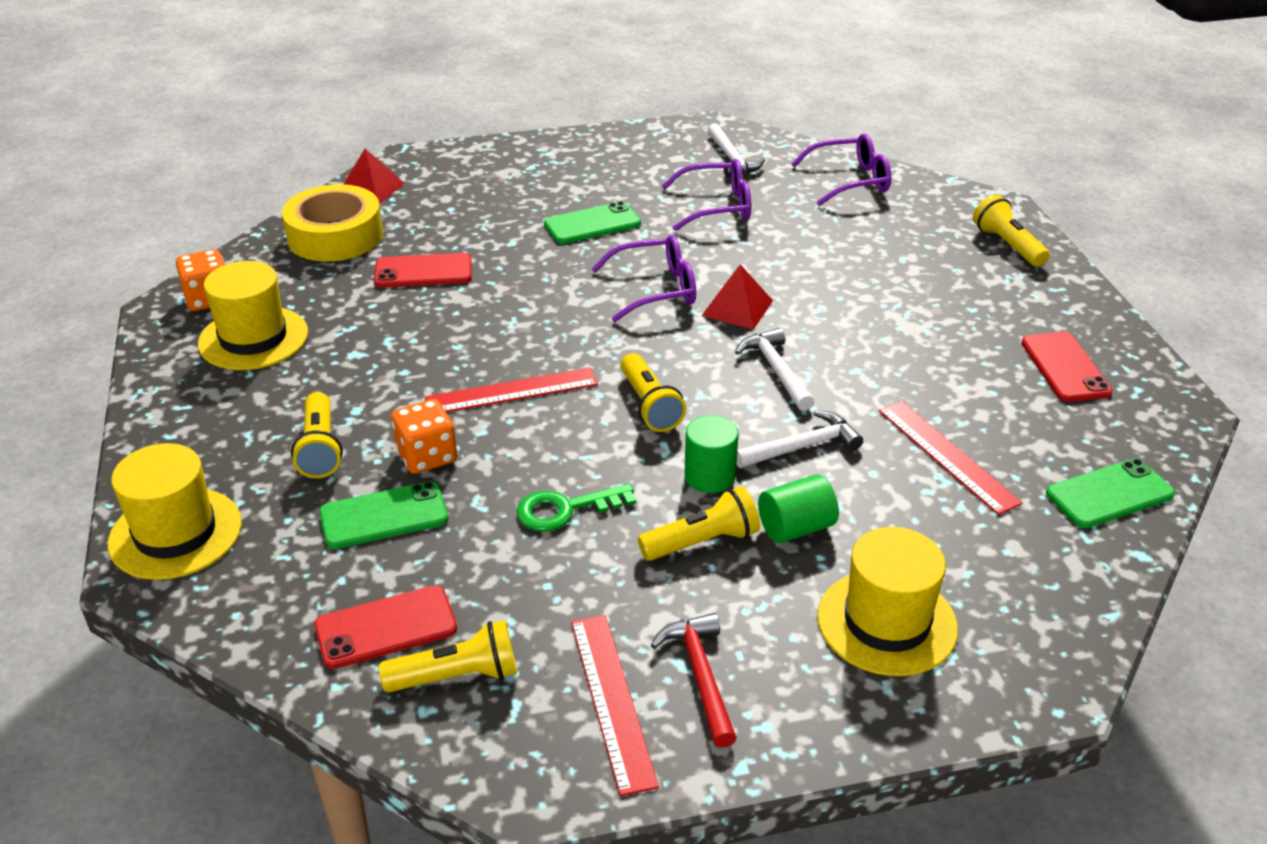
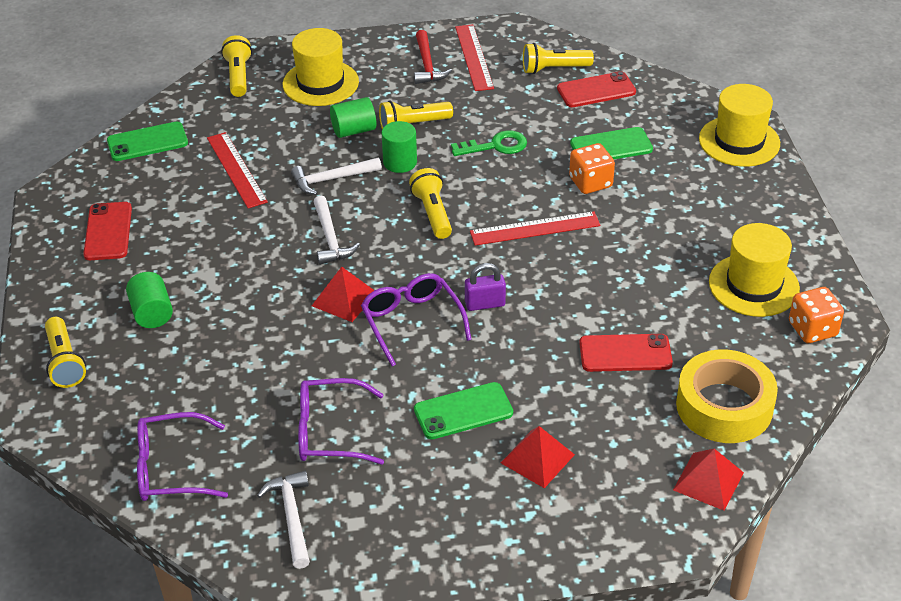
camera: 175 degrees left, 5 degrees up
yellow flashlight [291,392,343,478] -> yellow flashlight moved to [221,35,252,97]
purple glasses [592,235,696,322] -> purple glasses turned 75 degrees clockwise [361,273,472,367]
none -> green cylinder [126,272,173,328]
none -> purple padlock [465,263,506,311]
none -> red pyramid [501,426,575,488]

